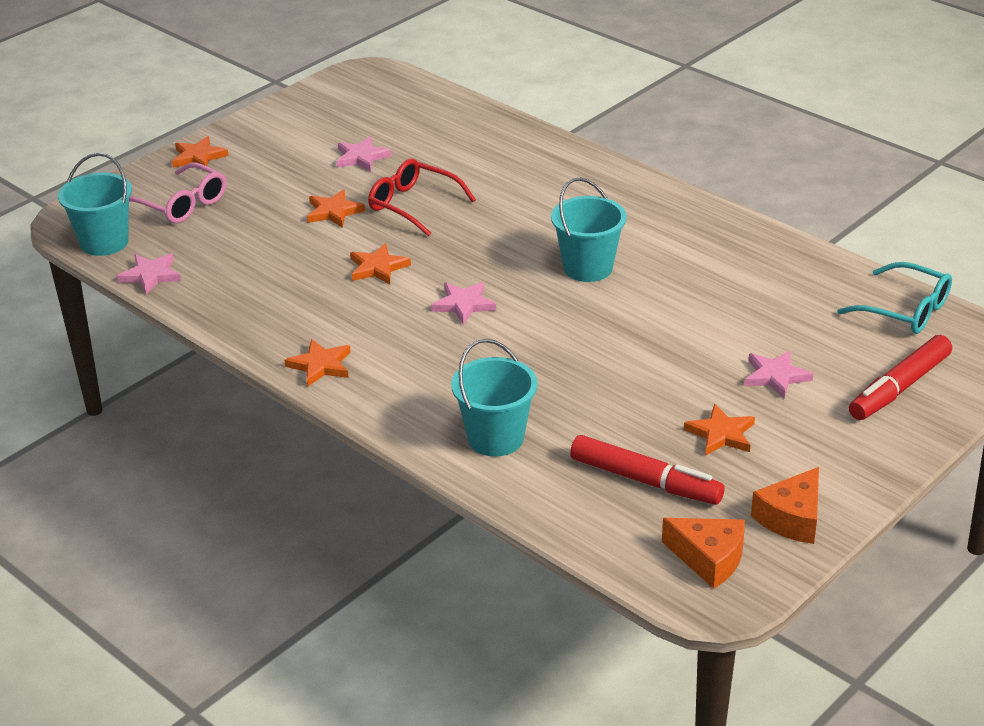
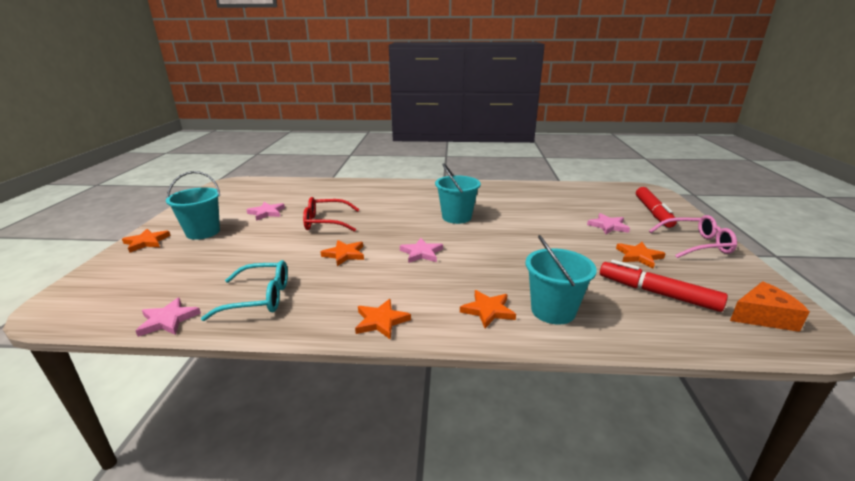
camera: 40 degrees left, 10 degrees down
turquoise bucket [58,153,132,256] -> turquoise bucket moved to [166,171,220,240]
pink glasses [129,162,227,223] -> pink glasses moved to [649,215,737,258]
orange star [307,189,366,228] -> orange star moved to [460,290,516,328]
red marker [570,435,725,505] -> red marker turned 135 degrees counterclockwise [600,260,728,312]
orange cheese [751,467,819,544] -> none
turquoise glasses [837,262,952,334] -> turquoise glasses moved to [201,260,288,321]

